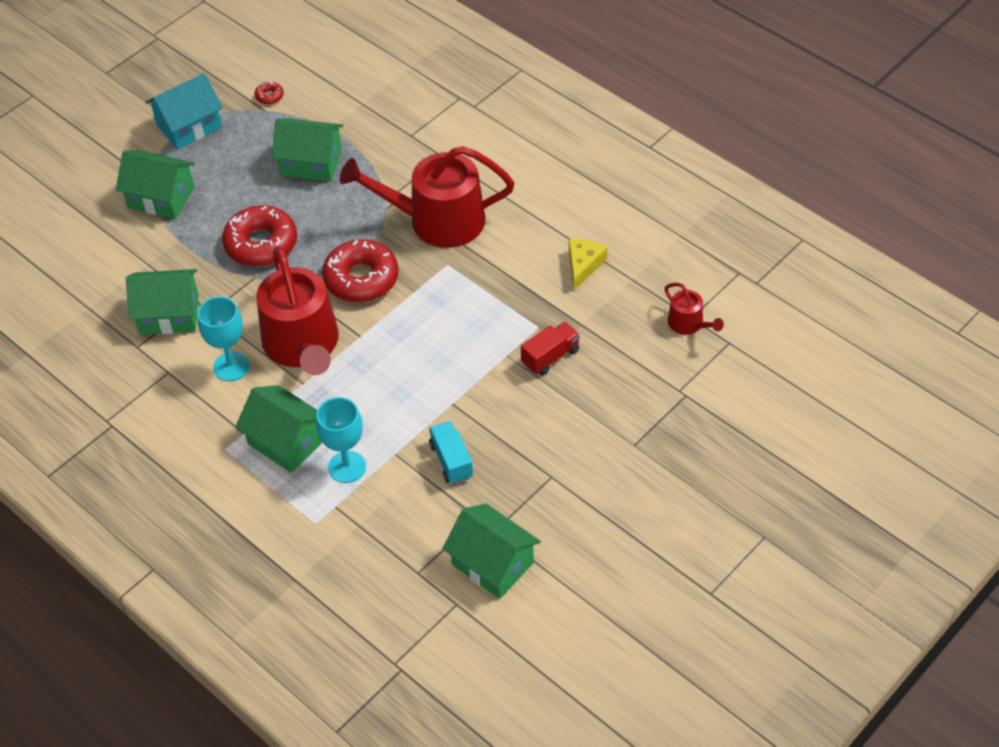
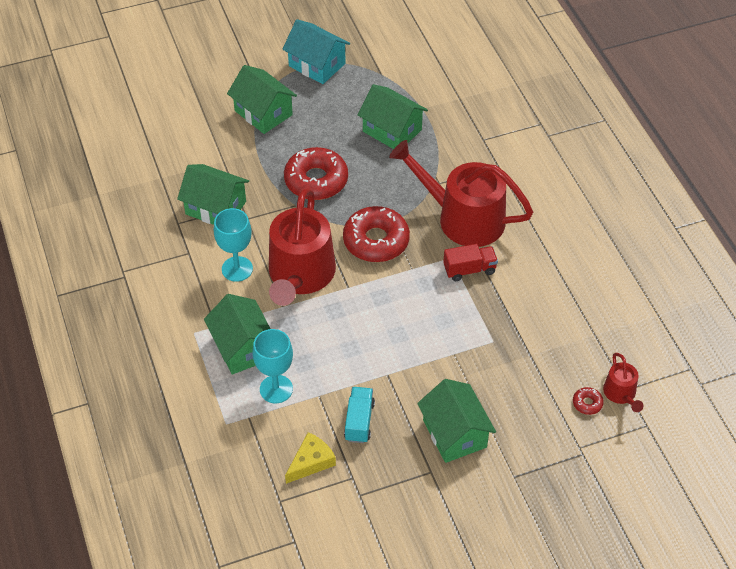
camera: 25 degrees right, 0 degrees up
turquoise house [146,73,223,149] -> turquoise house turned 45 degrees clockwise [283,19,350,84]
red donut [254,81,284,105] -> red donut moved to [573,387,604,415]
green house [442,504,541,599] -> green house moved to [417,379,496,463]
red truck [521,322,580,376] -> red truck moved to [443,244,498,281]
yellow cheese [569,239,607,290] -> yellow cheese moved to [285,432,336,484]

